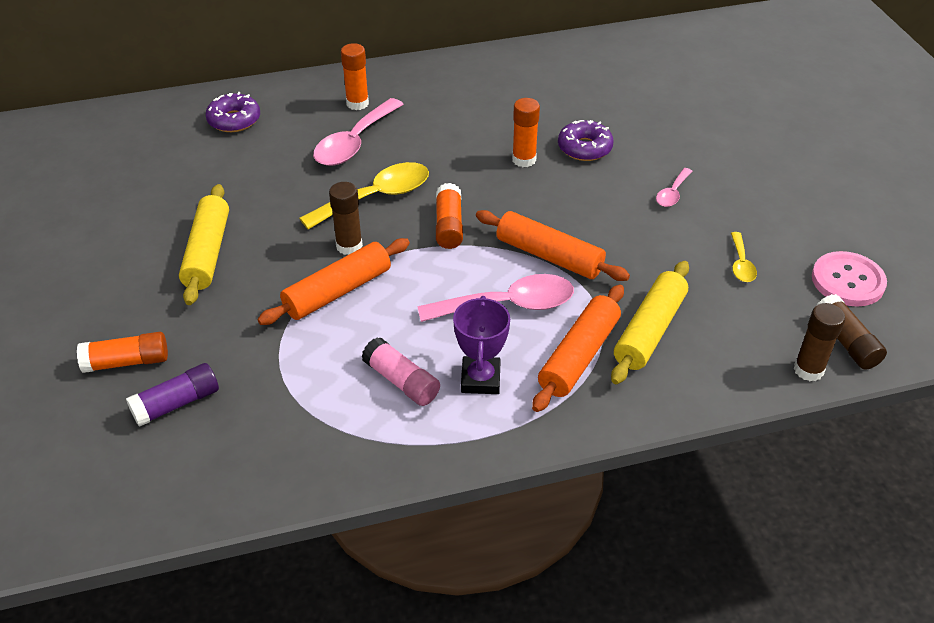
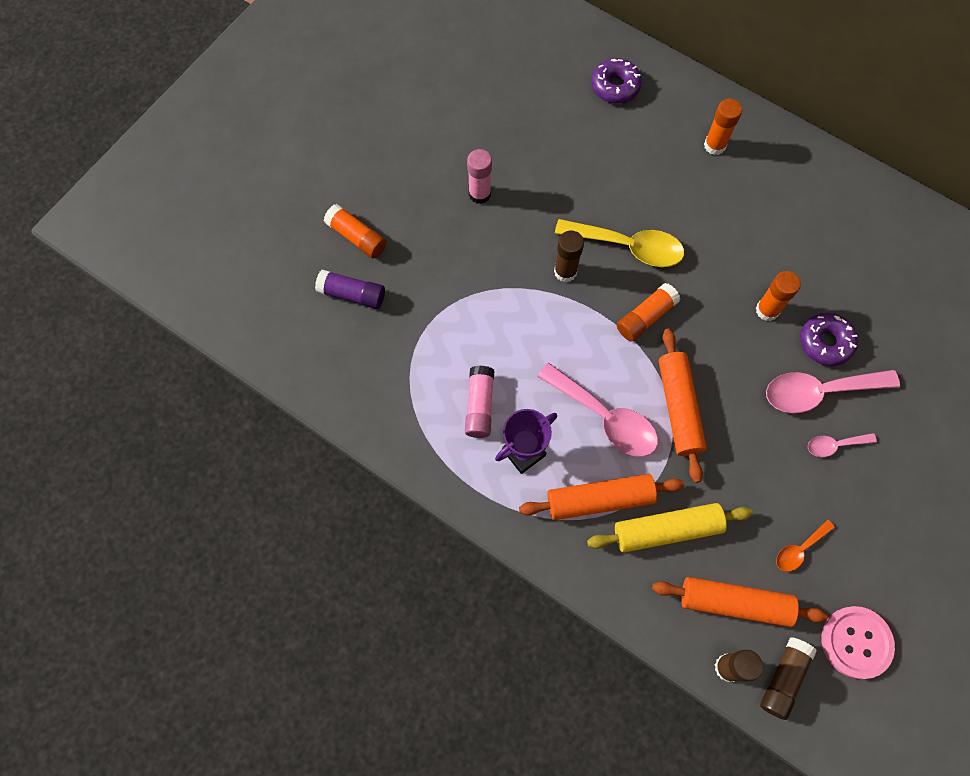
camera: 50 degrees right, 25 degrees up
yellow rolling pin [179,184,229,305] -> pink glue stick [467,149,492,204]
orange rolling pin [258,238,410,325] -> orange rolling pin moved to [652,577,828,627]
pink spoon [313,98,404,166] -> pink spoon moved to [766,370,900,413]
yellow spoon [731,232,757,282] -> orange spoon [776,520,835,572]

